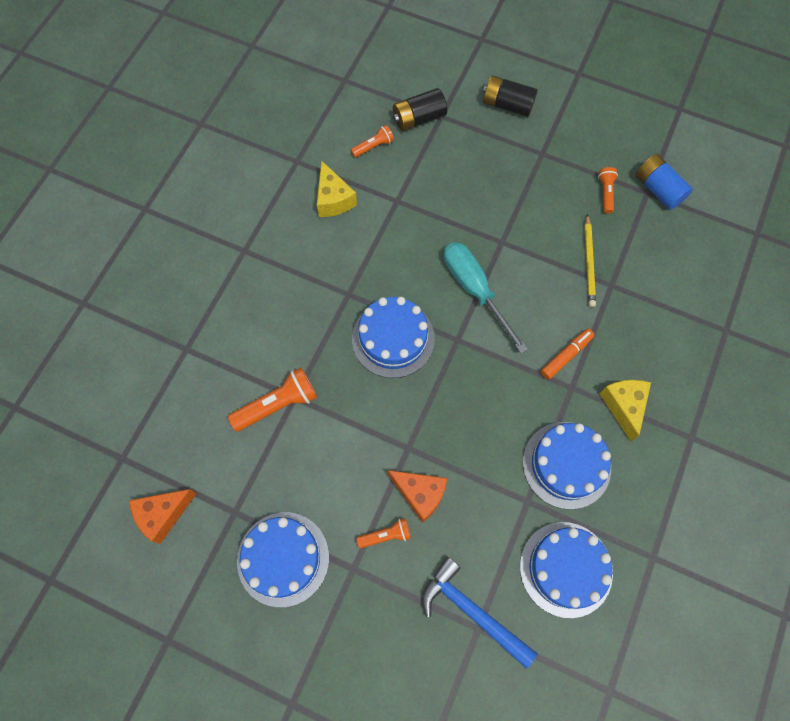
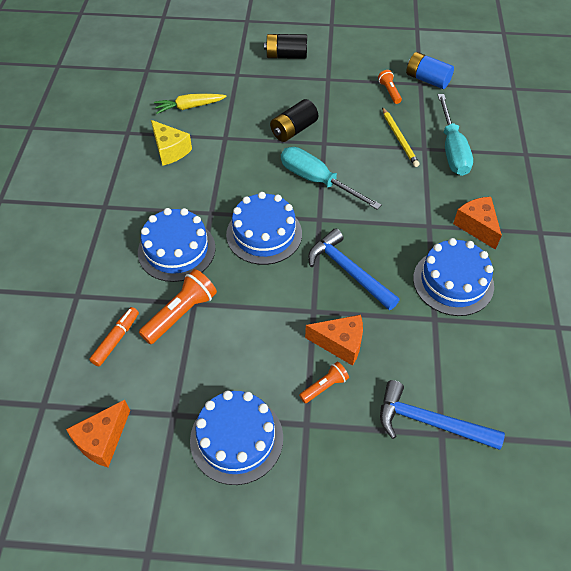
camera: 20 degrees left, 15 degrees down
orange flashlight [351,125,394,158] -> yellow carrot [154,94,227,114]
black battery [393,88,447,131] -> black battery moved to [270,99,318,142]
blue cake [520,522,613,618] -> blue cake moved to [138,208,215,282]
orange marker [541,329,594,380] -> orange marker moved to [89,307,139,366]
yellow cheese [600,380,651,442] -> orange cheese [453,197,502,250]
none -> blue hammer [308,228,400,310]
none -> turquoise screwdriver [438,94,473,176]

